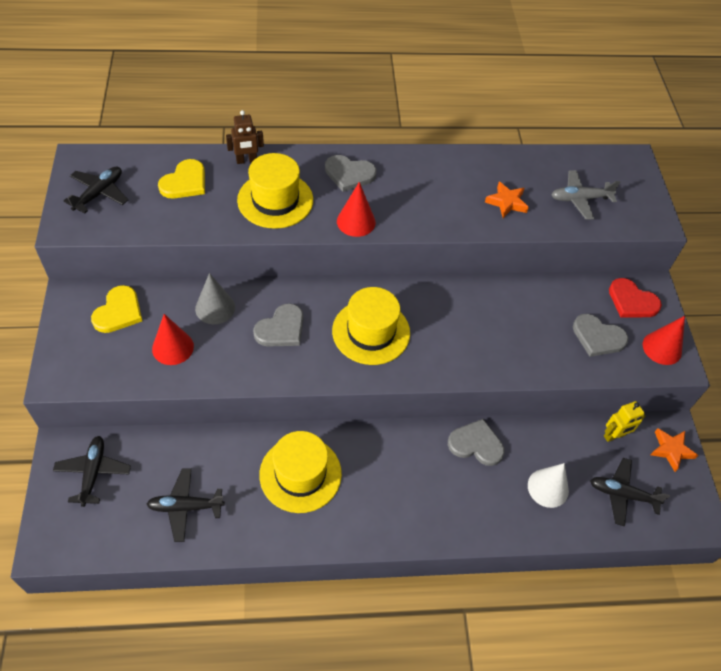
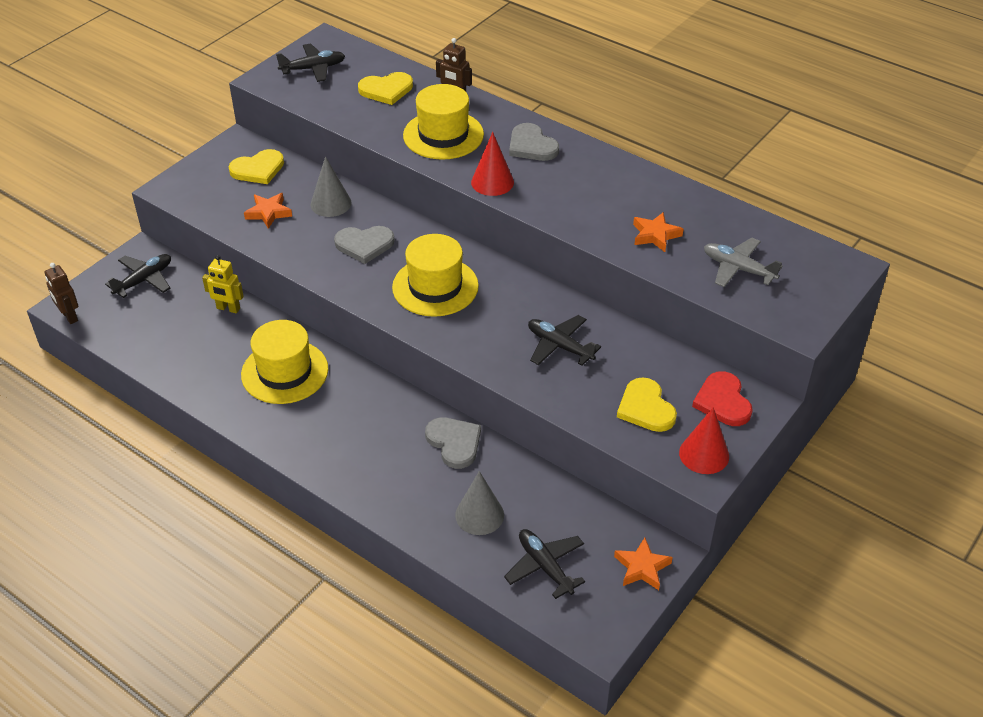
camera: 45 degrees right, 10 degrees down
black plane [147,468,225,542] -> black plane moved to [528,315,601,366]
red cone [152,314,194,365] -> orange star [244,193,292,229]
white cone [528,463,569,508] -> grey cone [455,471,504,535]
grey heart [573,314,629,357] -> yellow heart [617,377,677,432]
yellow robot [604,401,645,442] -> yellow robot moved to [202,255,244,314]
none -> brown robot [44,263,78,324]

